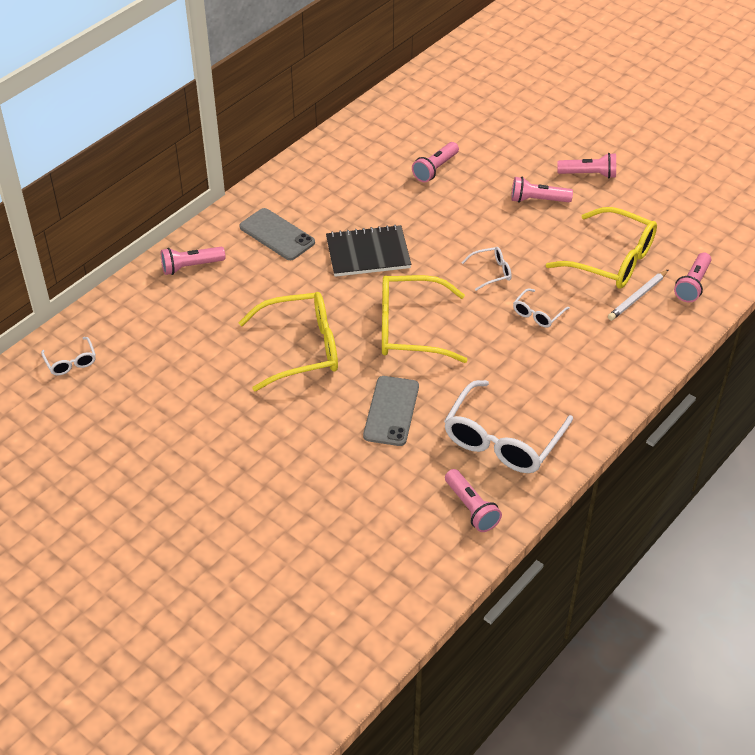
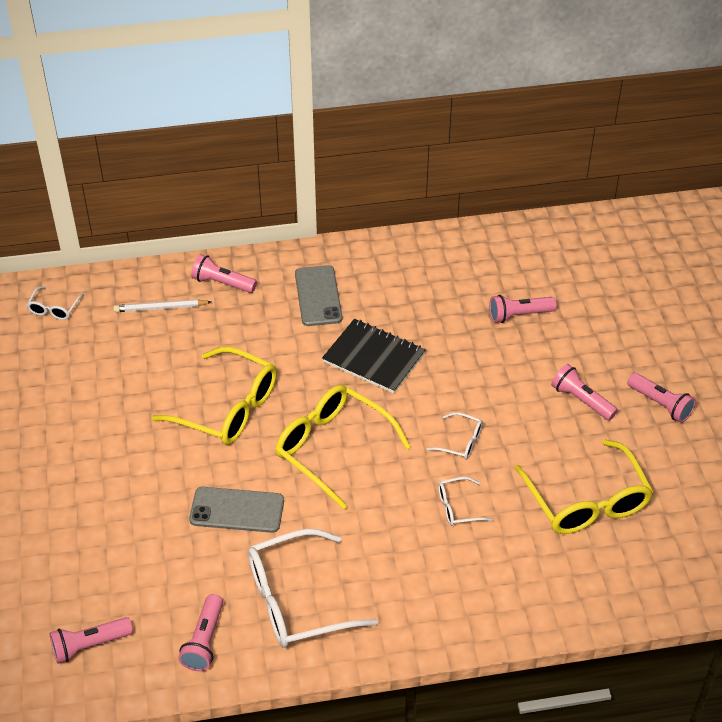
camera: 40 degrees right, 0 degrees up
grey phone [363,376,419,446] -> grey phone turned 45 degrees clockwise [189,487,284,533]
white pencil [608,269,669,321] -> white pencil moved to [113,299,211,312]
pink flashlight [674,253,712,303] -> pink flashlight moved to [49,617,133,664]

